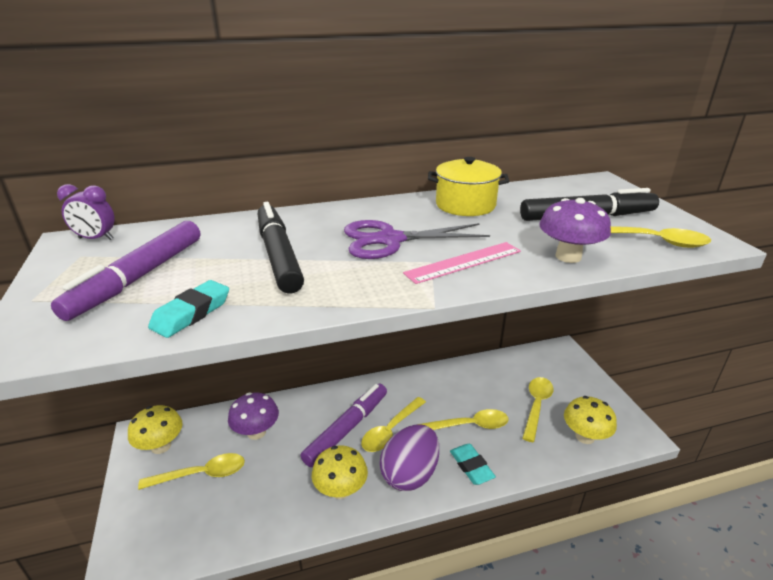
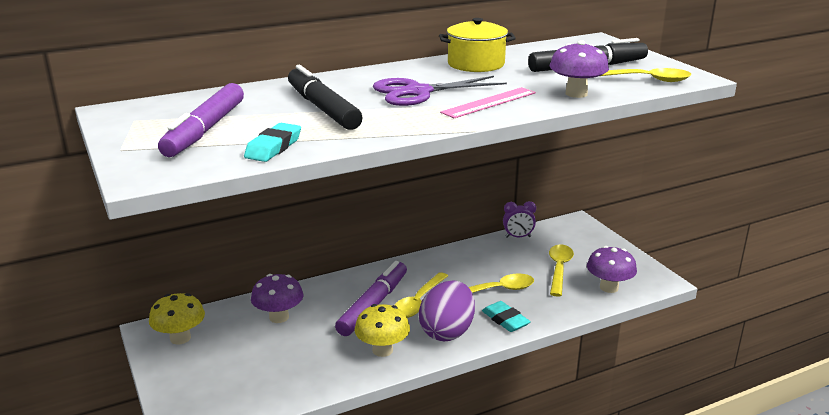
camera: 10 degrees left, 5 degrees down
purple clock [57,184,115,240] -> purple clock moved to [503,201,536,238]
yellow spoon [138,453,245,490] -> none
yellow mushroom [564,396,617,444] -> purple mushroom [587,246,637,293]

